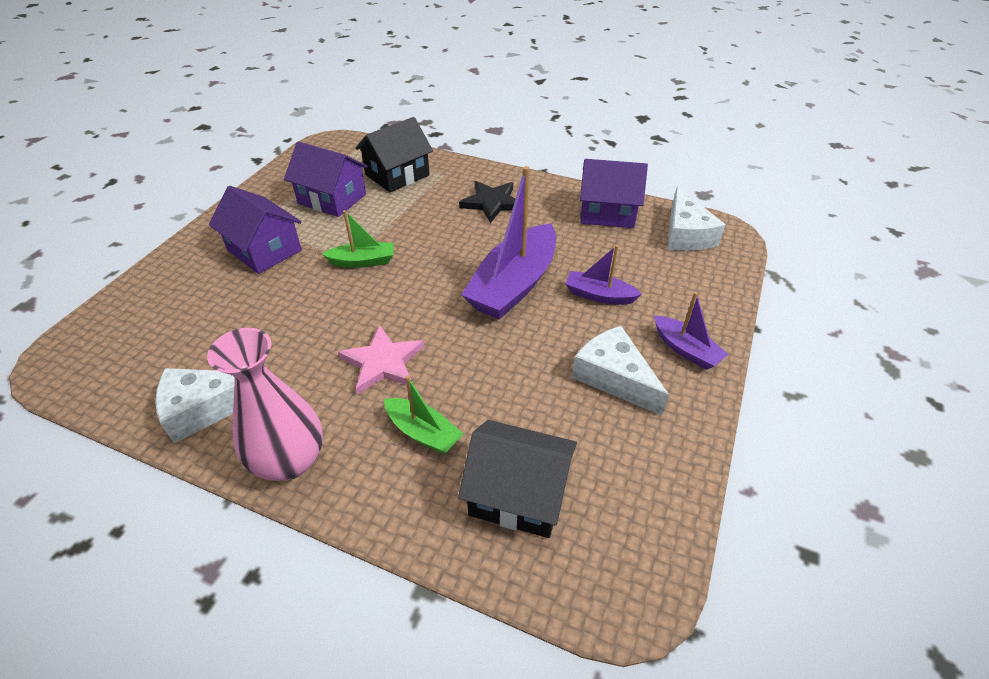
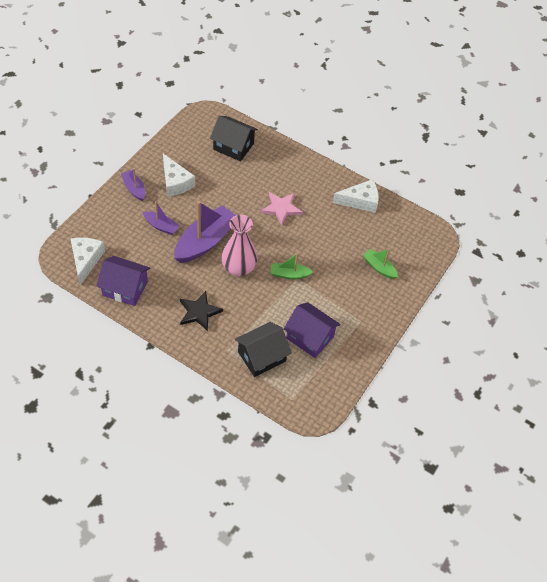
camera: 175 degrees left, 10 degrees up
pink vase [207,328,323,481] -> pink vase moved to [221,215,257,277]
purple house [209,186,302,274] -> none
green boat [384,376,463,454] -> green boat moved to [363,249,398,279]

